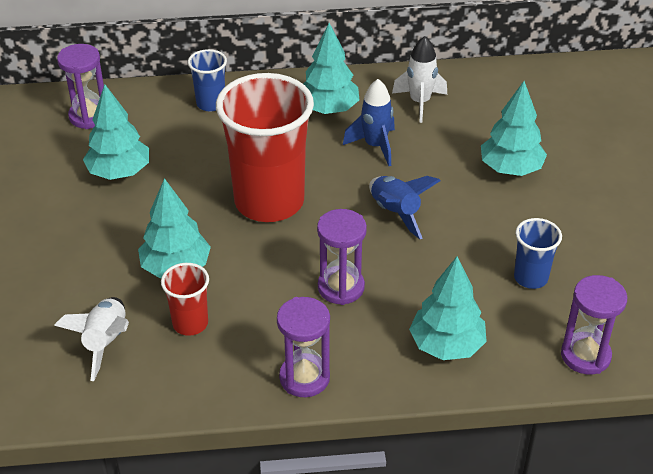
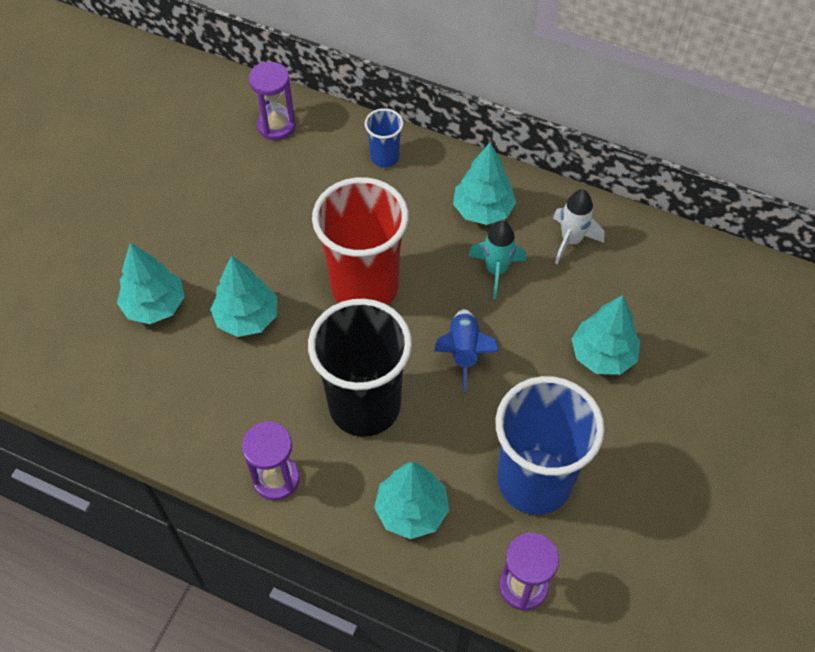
camera: 30 degrees right, 15 degrees up
white rocket [54,297,129,381] -> none
turquoise tree [83,84,149,180] -> turquoise tree moved to [117,243,184,324]
red cup [161,263,209,336] -> none
purple hourglass [317,209,367,305] -> black cup [308,299,412,437]
blue rocket [343,79,395,166] -> turquoise rocket [468,221,526,299]
blue cup [514,218,562,289] -> blue cup [495,376,605,515], size x2.17

